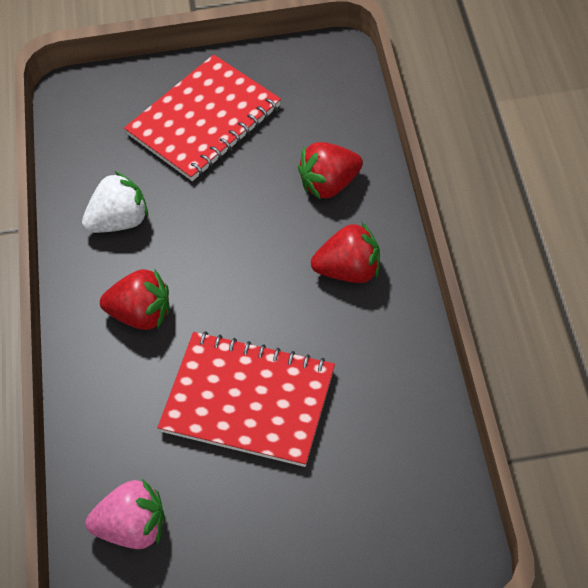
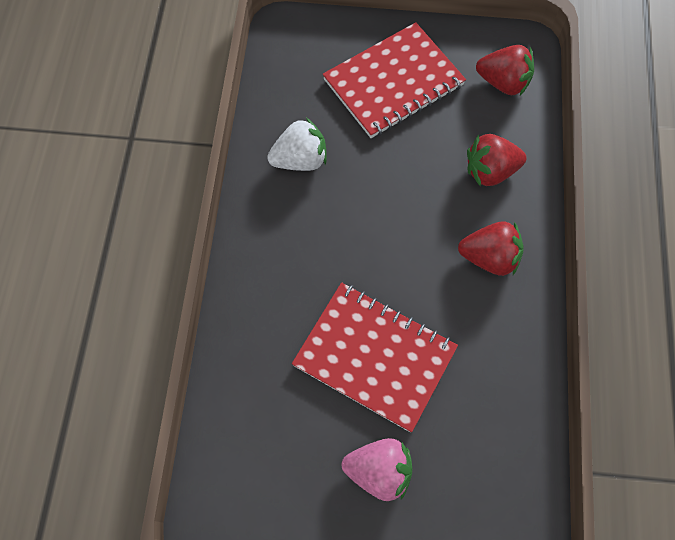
camera: 10 degrees right, 10 degrees up
pink strawberry [86,479,165,549] -> pink strawberry moved to [341,438,412,501]
red strawberry [100,268,170,330] -> red strawberry moved to [476,45,534,95]

